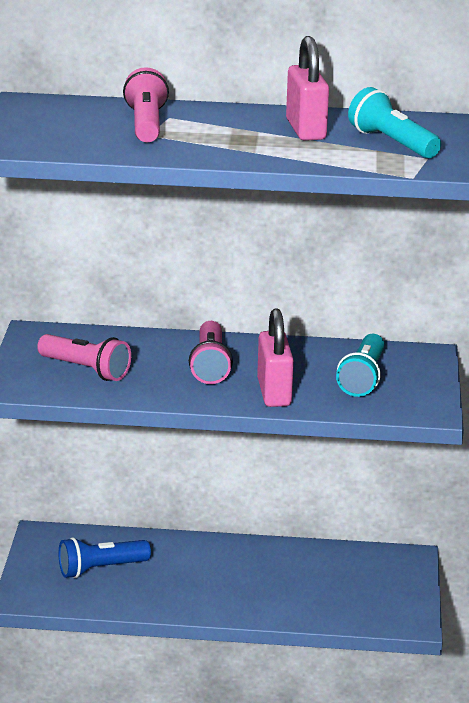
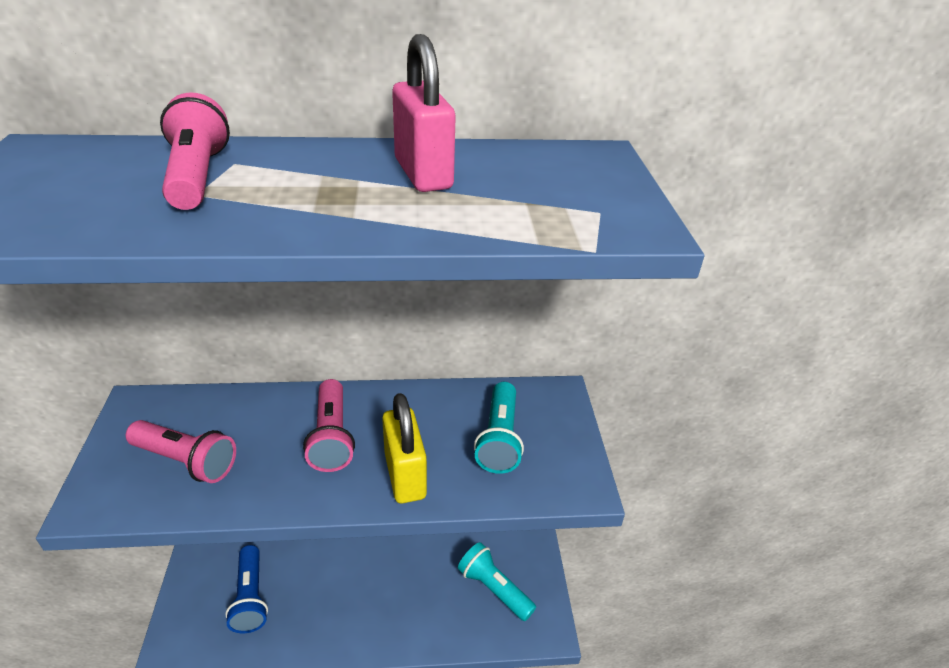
camera: 10 degrees left, 10 degrees up
blue flashlight [59,537,151,578] -> blue flashlight turned 75 degrees counterclockwise [225,545,268,633]
pink padlock [257,308,294,407] -> yellow padlock [382,393,427,503]
turquoise flashlight [348,87,441,158] -> turquoise flashlight moved to [458,542,536,621]

